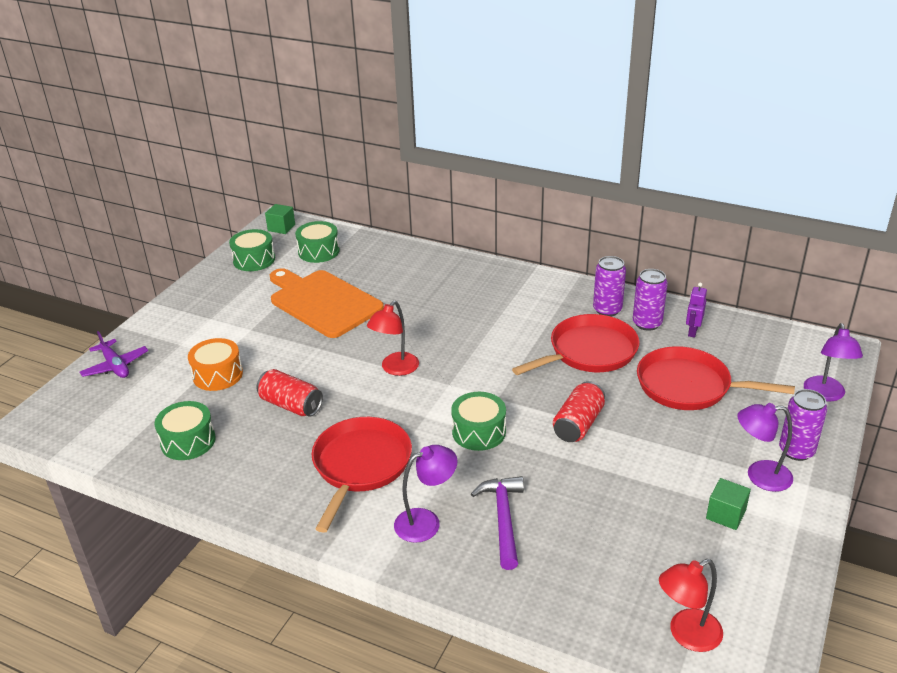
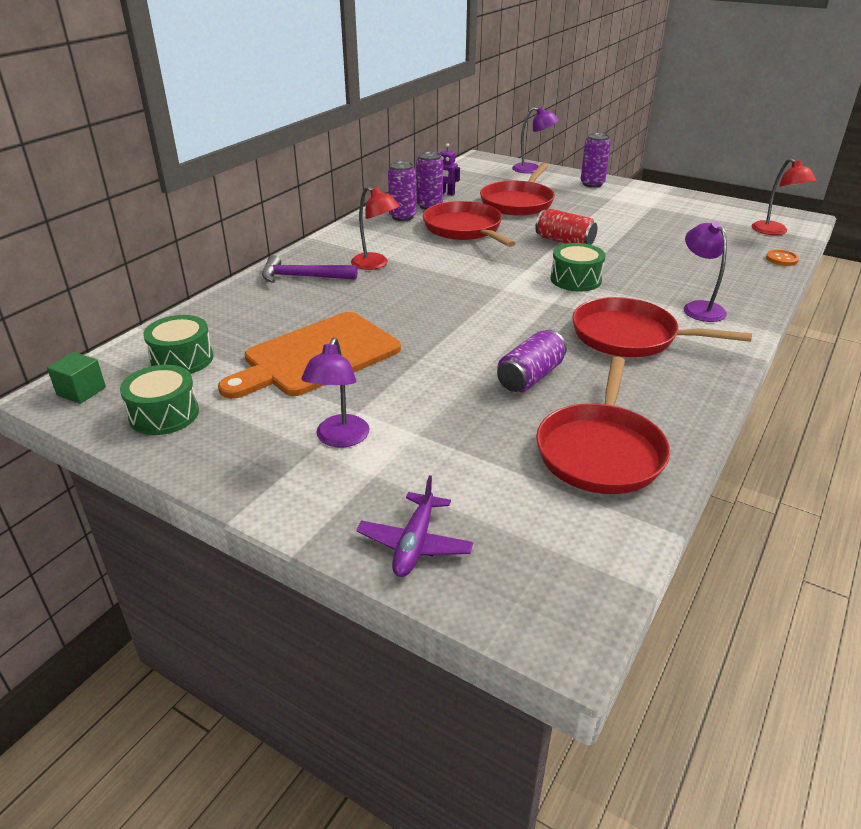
camera: 85 degrees left, 0 degrees up
purple plane [79,331,148,378] -> purple plane turned 135 degrees clockwise [356,475,473,577]
green drum [155,401,216,460] -> red pan [536,356,670,494]
orange drum [188,338,243,391] -> none
red can [256,369,323,417] -> purple can [497,330,567,393]
red lamp [367,301,419,376] -> red lamp moved to [351,186,400,270]
purple hammer [471,476,524,570] -> purple hammer moved to [262,255,357,283]
green cube [706,478,751,530] -> none
purple lamp [737,403,793,492] -> purple lamp moved to [301,337,370,447]
none -> orange button [766,250,799,266]

